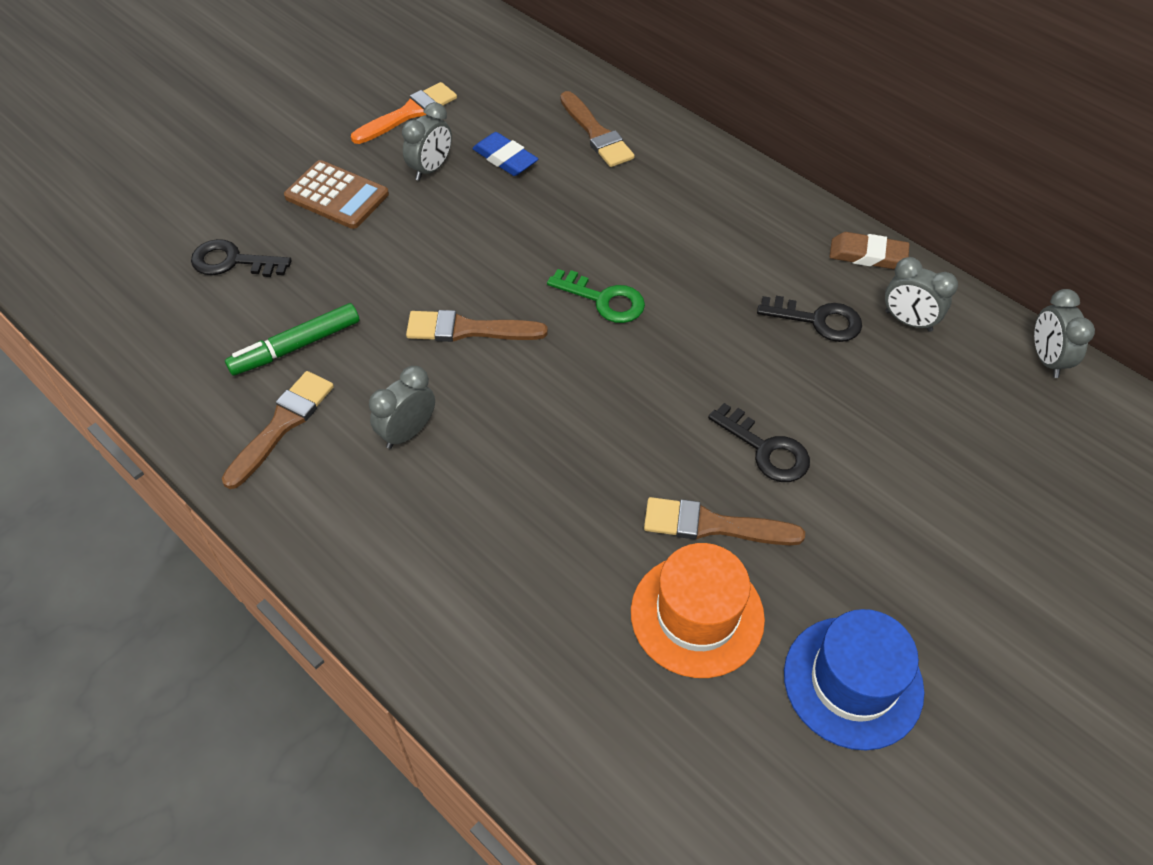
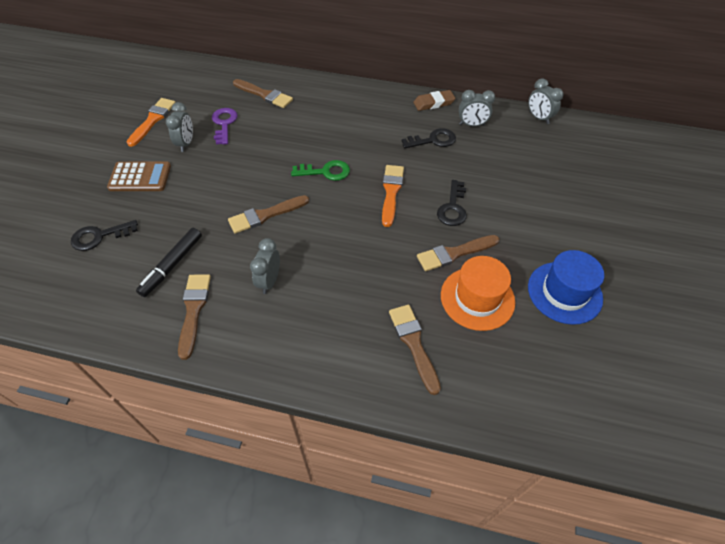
camera: 30 degrees left, 0 degrees up
green marker [225,303,359,376] -> black marker [136,228,202,297]
blue eraser [472,132,538,176] -> purple key [212,108,238,145]
black key [708,403,810,482] -> black key turned 90 degrees clockwise [437,180,467,226]
none -> orange brush [382,165,404,227]
none -> brown brush [389,305,441,395]

